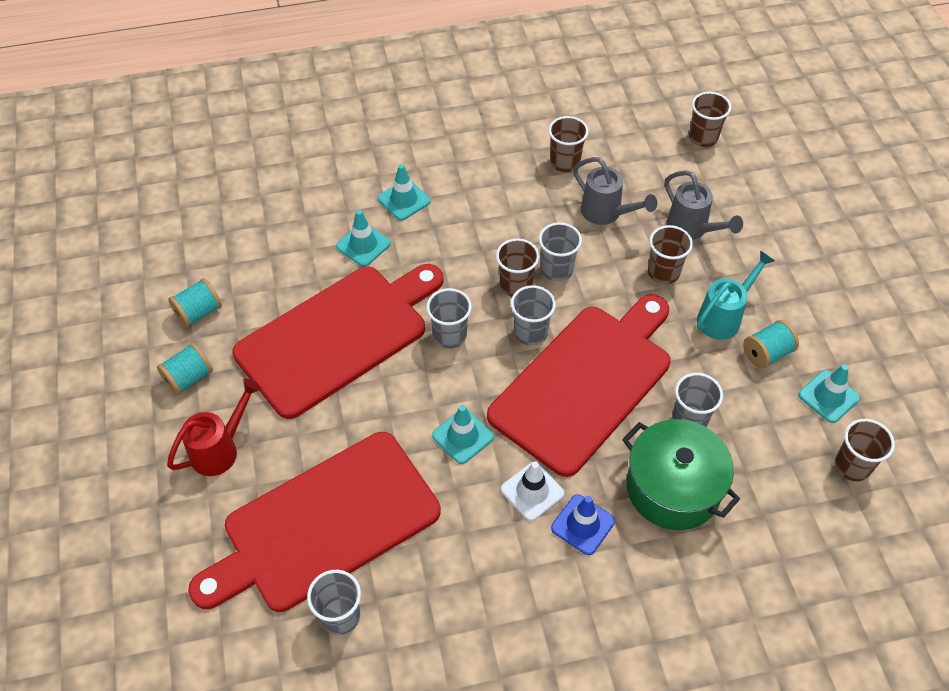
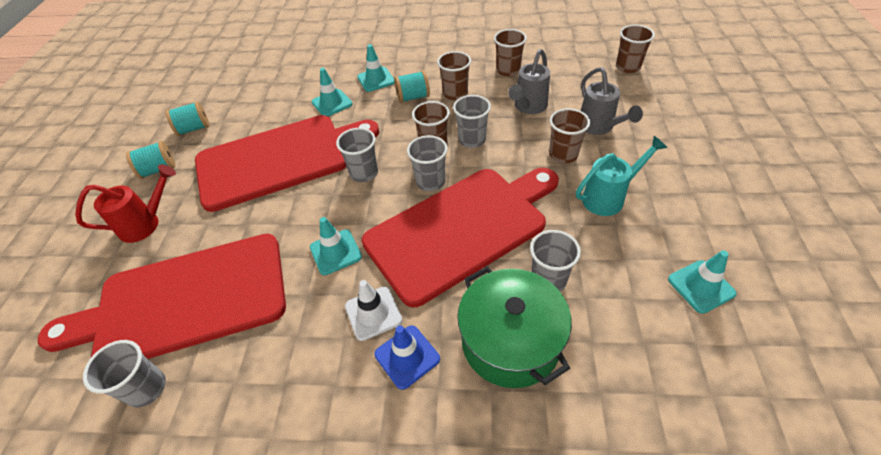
camera: 20 degrees right, 5 degrees down
grey watering can [573,157,657,225] -> grey watering can turned 60 degrees clockwise [508,49,550,114]
turquoise spool [743,320,799,369] -> turquoise spool moved to [394,71,430,103]
brown cup [835,419,895,481] -> brown cup moved to [437,51,471,100]

